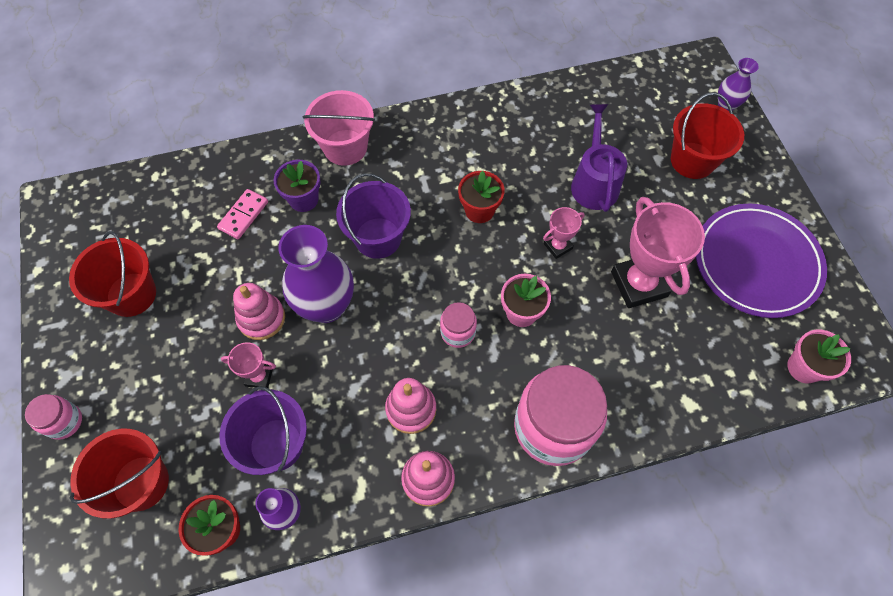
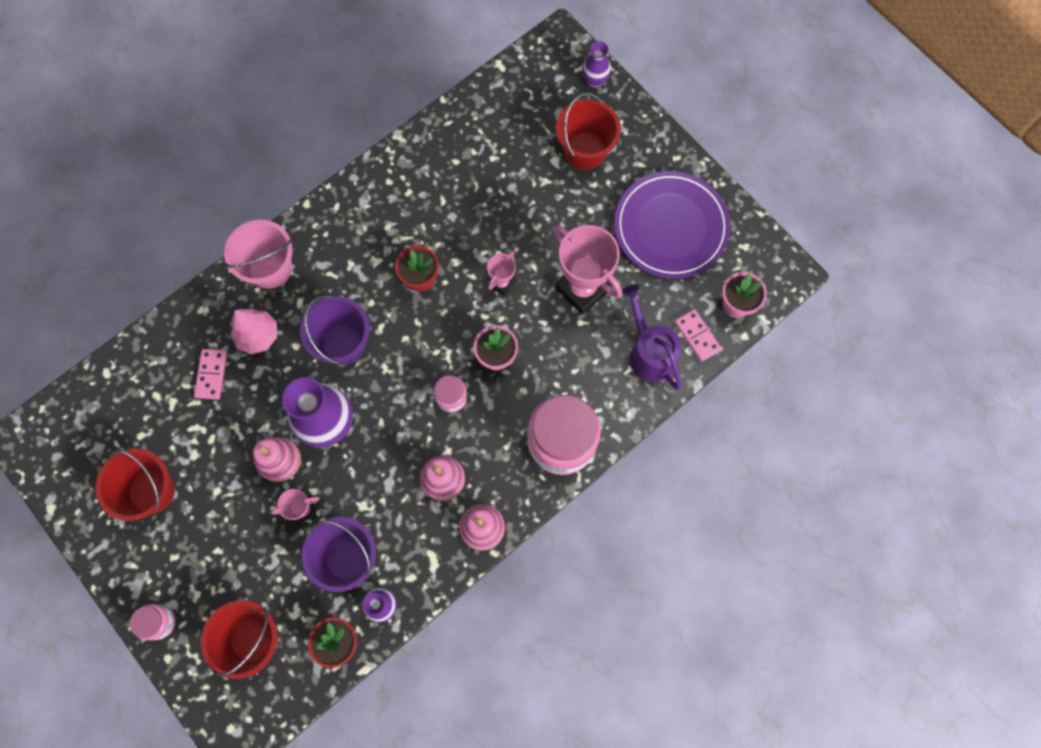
camera: 25 degrees left, 10 degrees up
purple flower pot [274,160,321,212] -> pink tree [231,309,277,354]
purple watering can [571,104,627,212] -> purple watering can moved to [622,284,682,390]
none -> pink domino [674,309,722,362]

